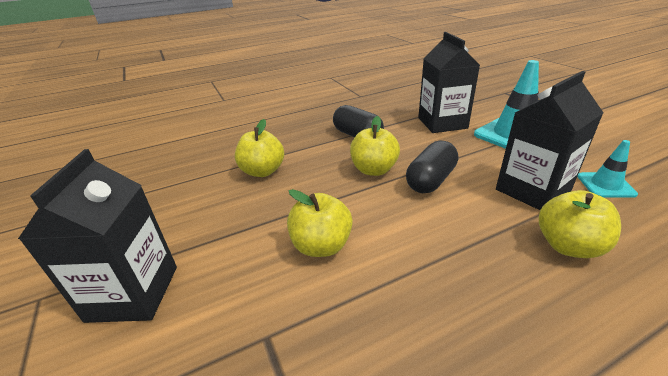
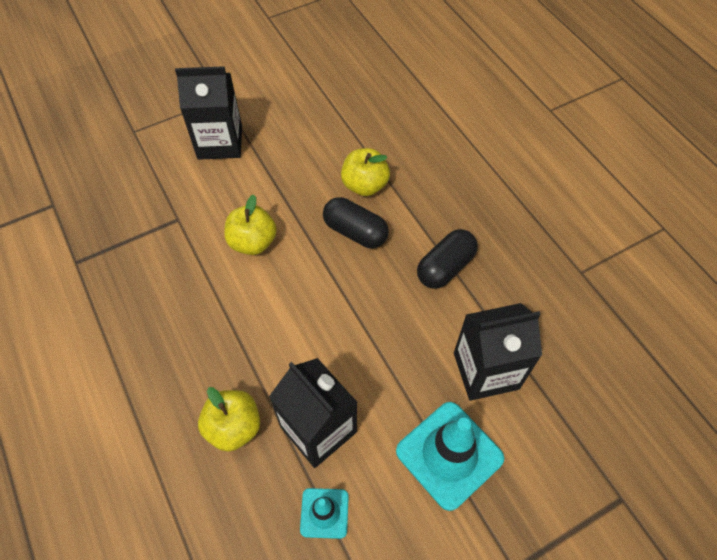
camera: 85 degrees right, 25 degrees up
yellow apple [350,116,400,176] -> none
black capsule [406,141,458,193] -> black capsule moved to [323,197,389,248]

